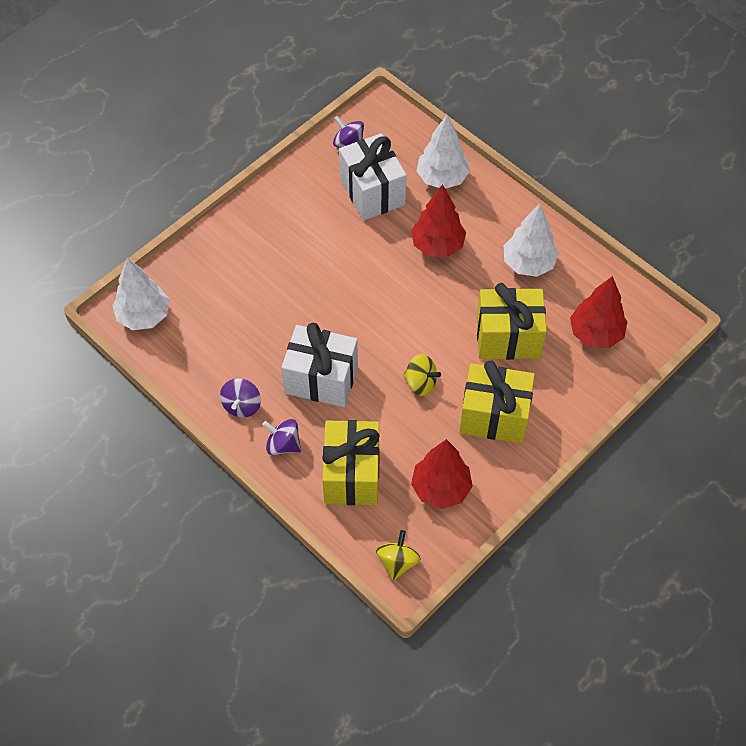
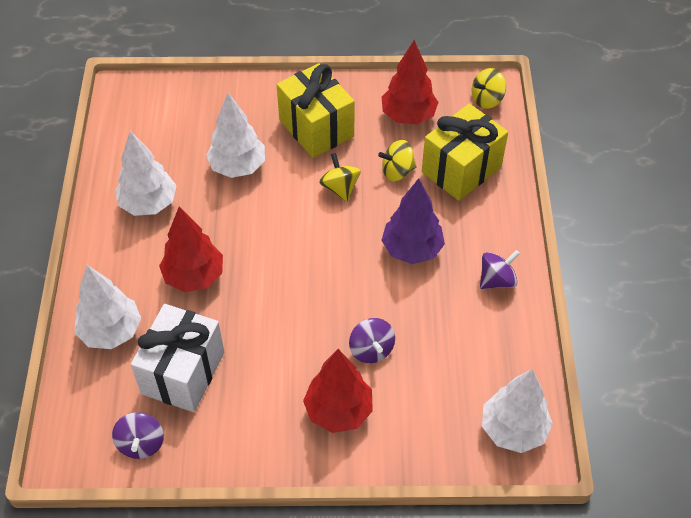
camera: 135 degrees left, 5 degrees down
purple spinning top [262,419,301,455] -> purple spinning top moved to [349,318,395,363]
white gift [282,323,358,407] -> purple tree [381,178,445,264]
yellow gift [477,283,547,360] -> white tree [206,93,265,178]
red tree [570,276,627,348] -> red tree moved to [303,349,373,433]
none -> yellow spinning top [378,140,417,181]

